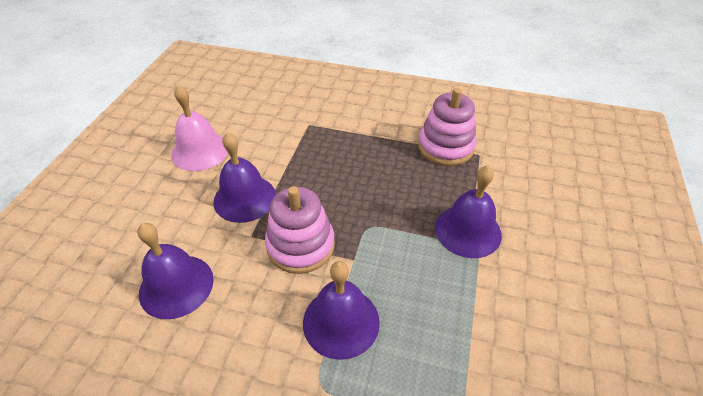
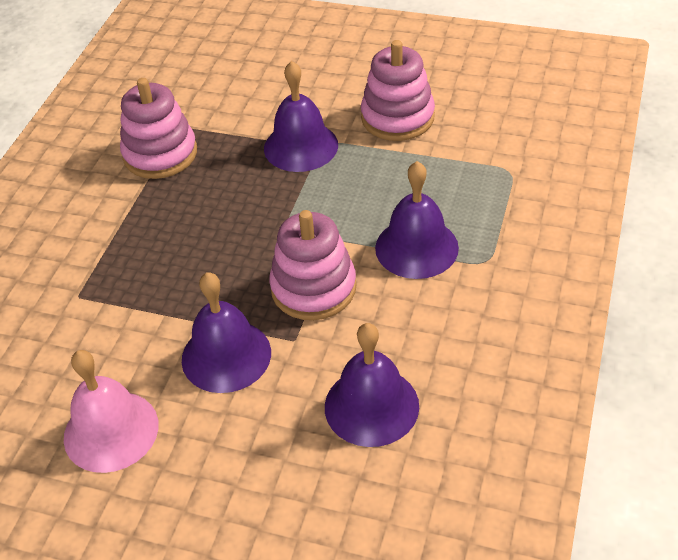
camera: 85 degrees left, 0 degrees up
none -> pink stacking toy [361,40,435,141]

